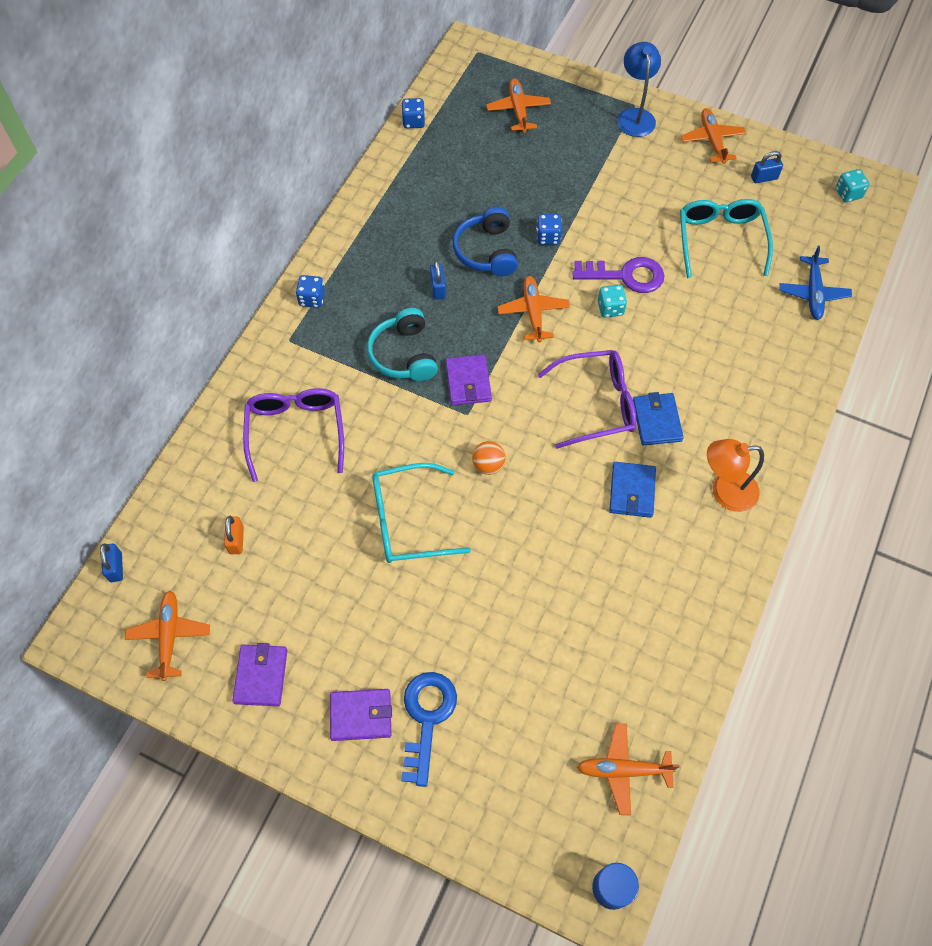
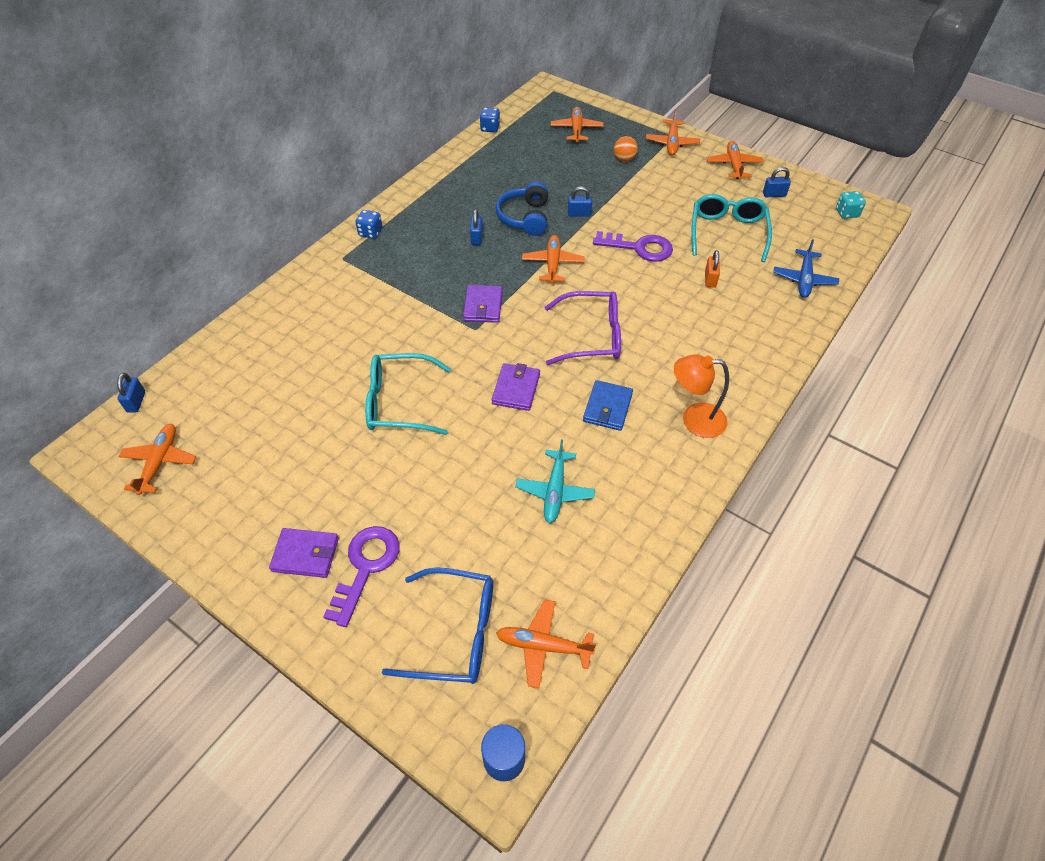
camera: 10 degrees right, 10 degrees down
orange padlock [224,516,244,554] -> orange padlock moved to [705,250,720,288]
purple wallet [232,643,288,706] -> purple wallet moved to [492,363,540,411]
purple glasses [243,388,344,482] -> none
turquoise headphones [367,308,438,381] -> none
blue key [401,672,457,787] -> purple key [323,526,400,627]
orange ball [472,441,506,475] -> orange ball moved to [614,136,638,162]
blue dice [536,214,562,245] -> blue padlock [568,187,592,217]
turquoise dice [598,285,627,318] -> none
blue lamp [617,42,661,137] -> orange plane [646,109,700,155]
blue wallet [633,392,684,445] -> none
none -> blue glasses [382,567,493,684]
none -> turquoise plane [515,440,595,524]

